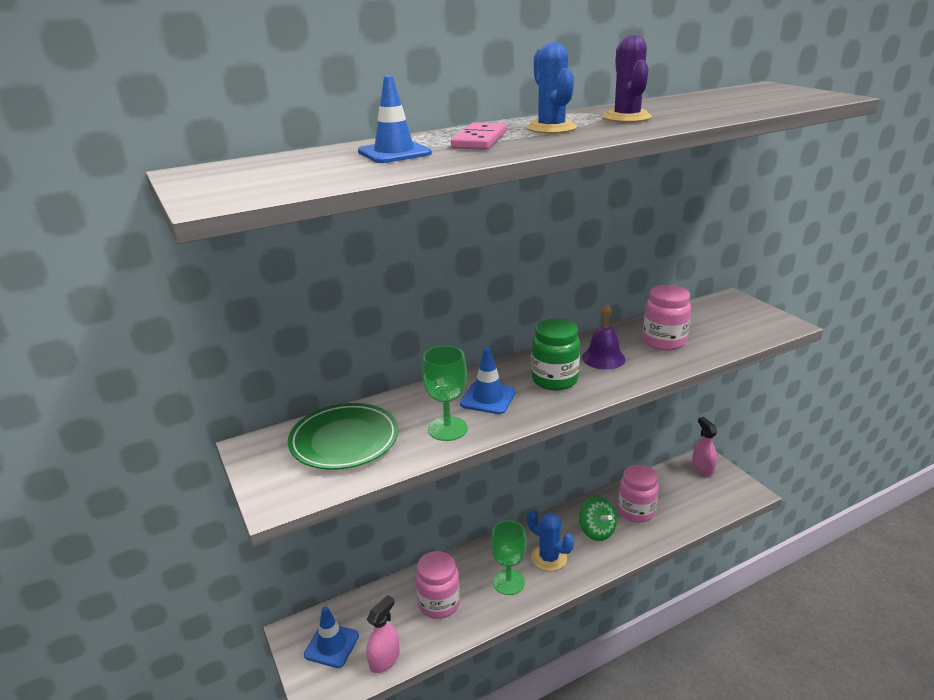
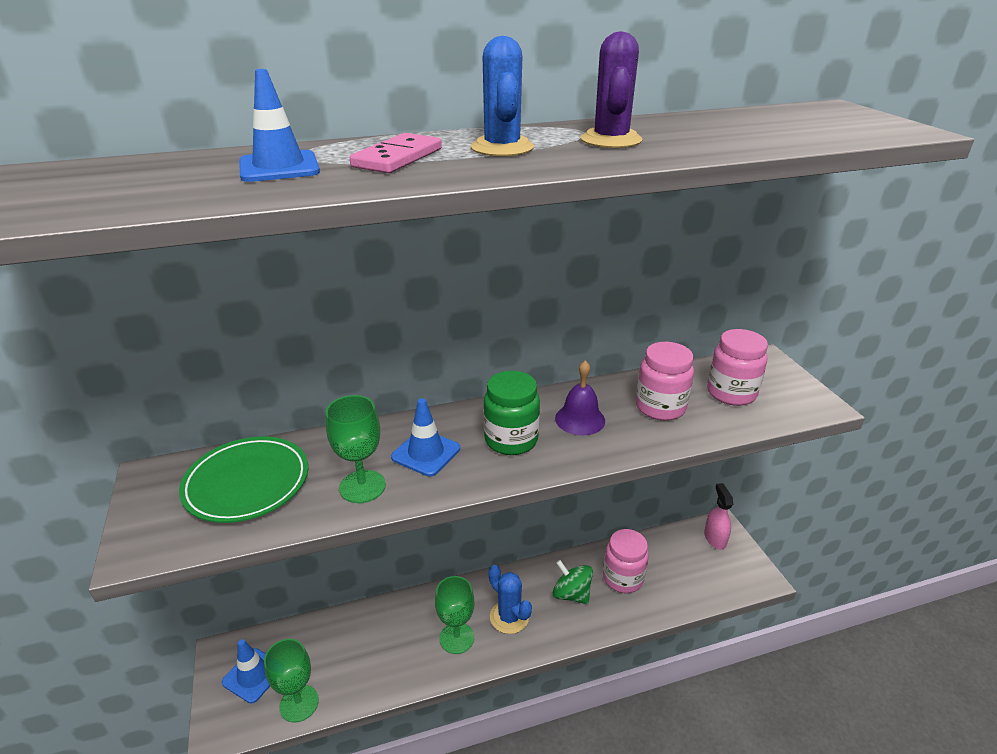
camera: 10 degrees right, 5 degrees up
pink spray bottle [367,595,400,673] -> green goblet [264,639,319,723]
pink jar [415,551,460,619] -> pink jar moved to [707,329,768,406]
green spinning top [579,496,617,541] -> green spinning top turned 150 degrees clockwise [553,560,593,604]

